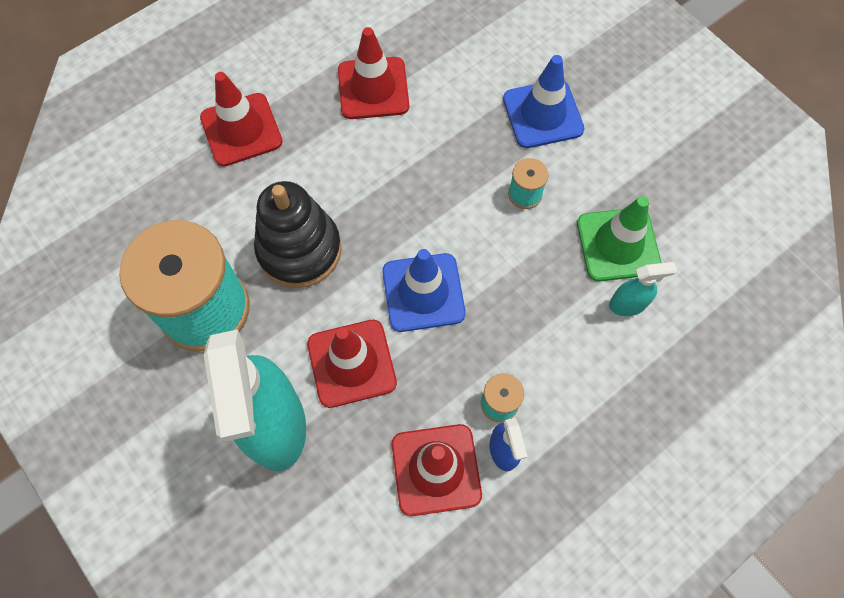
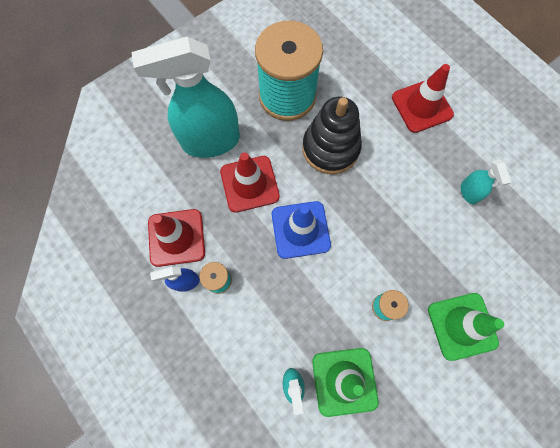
camera: 90 degrees right, 5 degrees up
red traffic cone [338,27,409,119] -> turquoise spray bottle [461,160,511,204]
blue traffic cone [503,55,584,148] -> green traffic cone [428,293,504,361]

